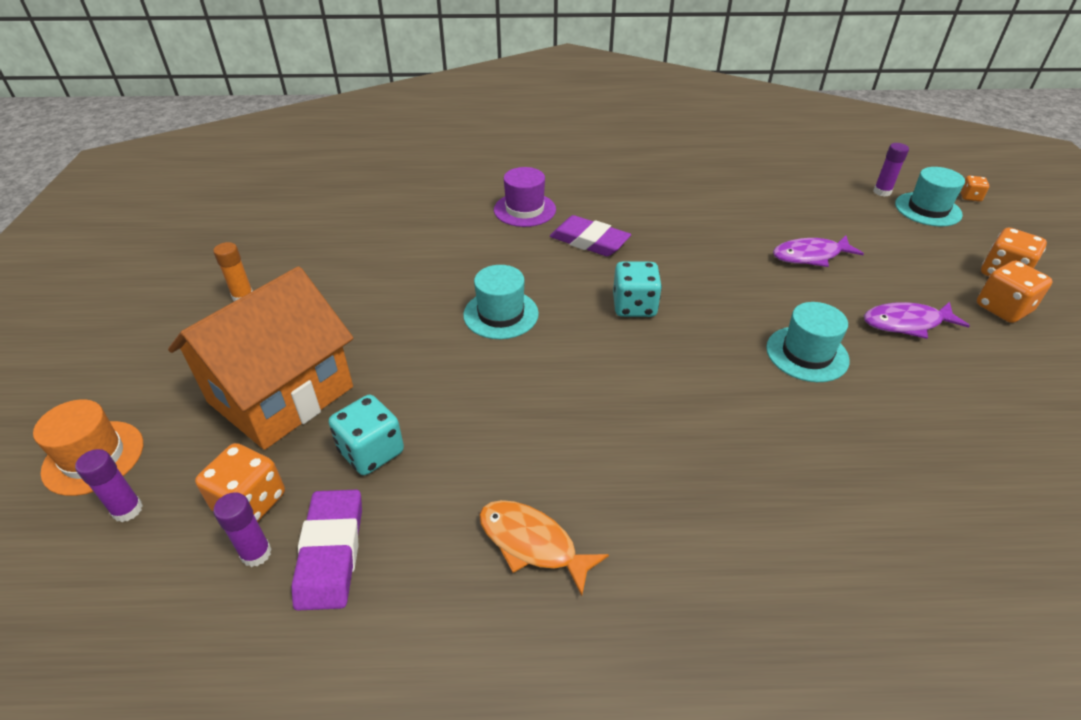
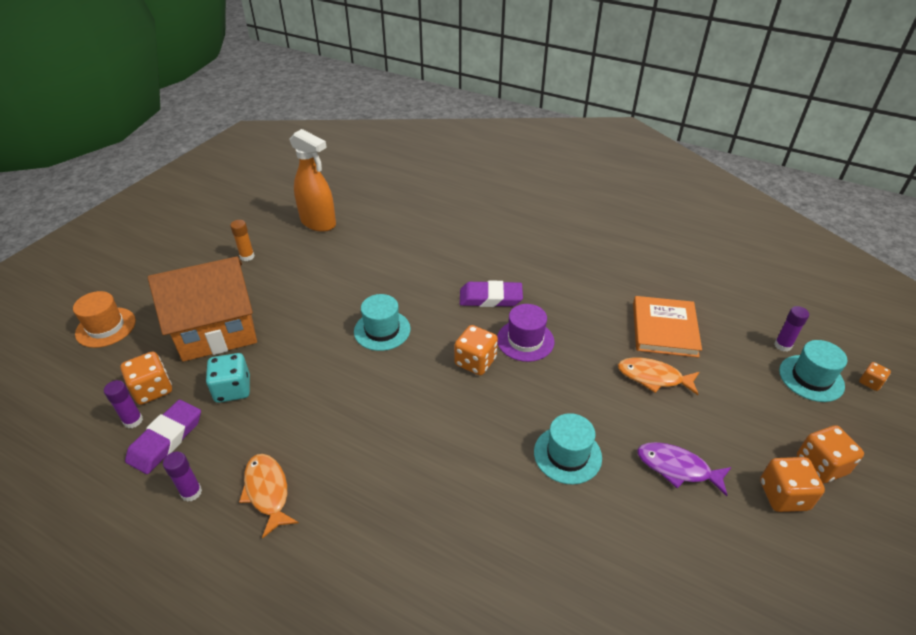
camera: 30 degrees right, 0 degrees up
purple glue stick [75,449,143,522] -> purple glue stick moved to [163,451,202,502]
purple hat [494,167,556,227] -> purple hat moved to [497,304,554,362]
purple eraser [550,215,631,256] -> purple eraser turned 60 degrees counterclockwise [460,280,523,307]
turquoise dice [613,261,662,317] -> orange dice [454,325,498,375]
purple fish [773,235,864,267] -> orange fish [618,357,699,395]
none -> orange spray bottle [290,129,336,232]
none -> orange book [633,296,702,358]

